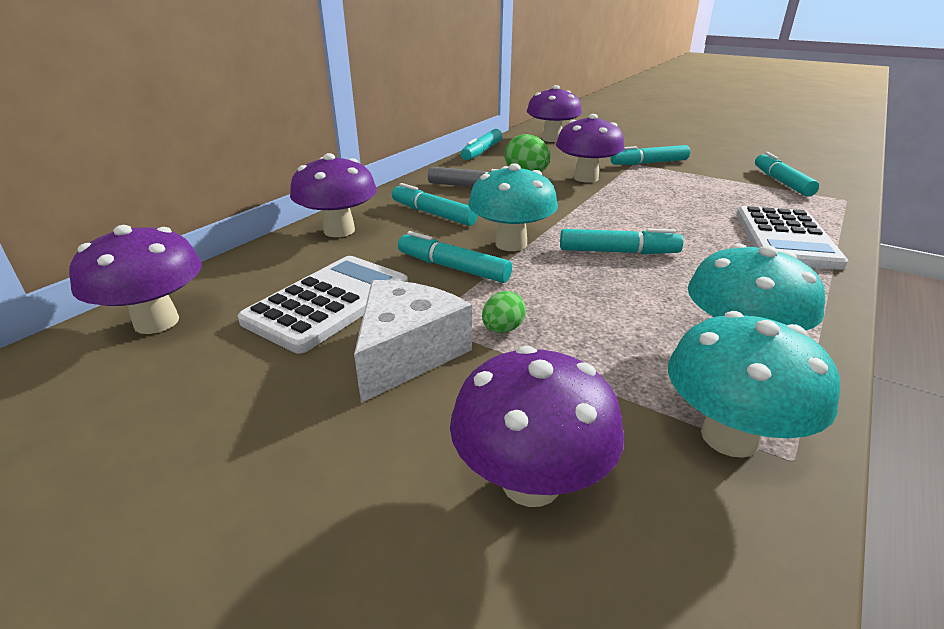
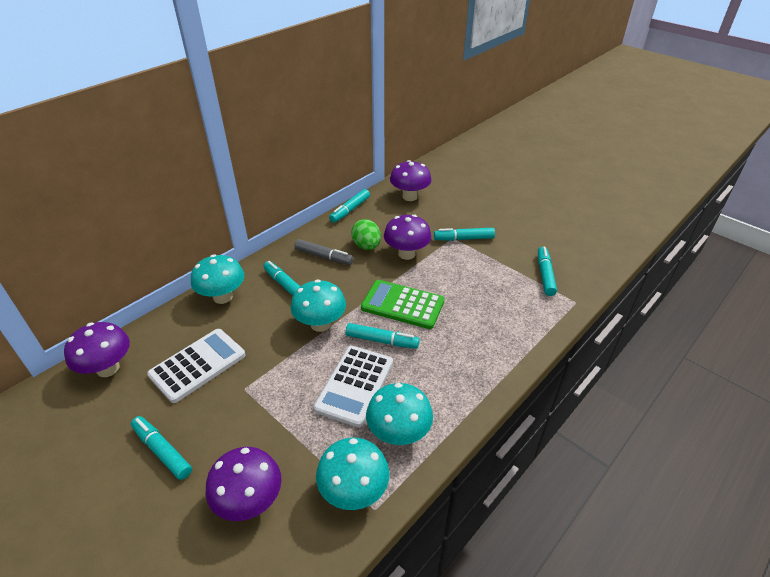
camera: 10 degrees right, 10 degrees up
purple mushroom [290,153,377,237] -> turquoise mushroom [191,254,244,304]
white cheese [354,280,472,403] -> none
turquoise marker [398,231,512,283] -> turquoise marker moved to [131,416,192,480]
green egg [482,291,526,333] -> none
white calculator [736,206,848,270] -> white calculator moved to [313,346,393,427]
none -> green calculator [361,280,445,329]

